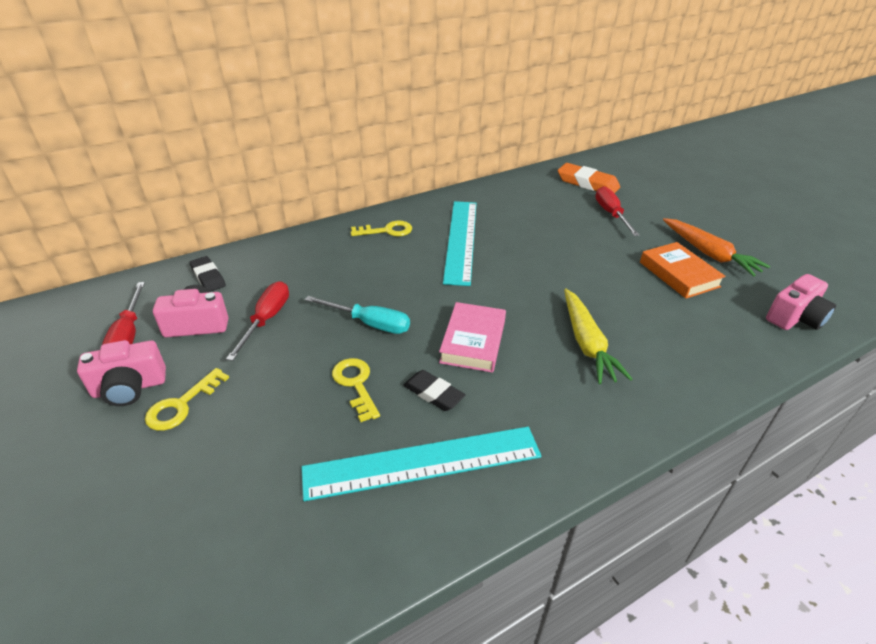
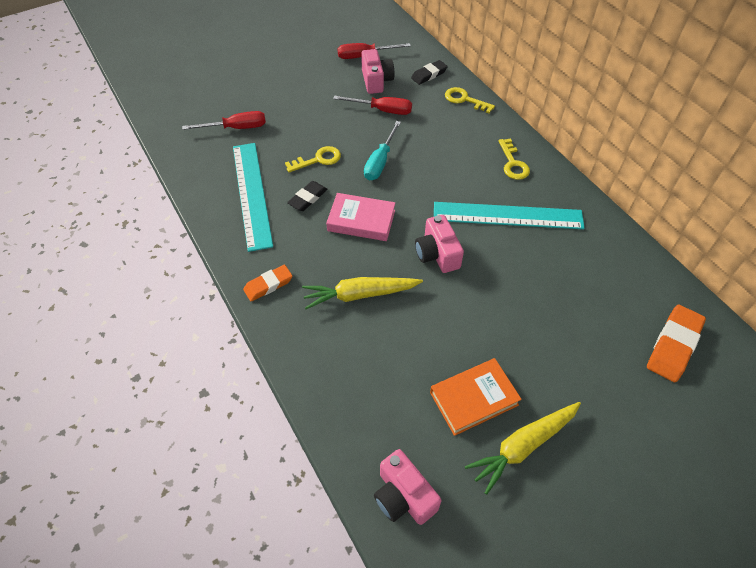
camera: 90 degrees right, 15 degrees up
pink camera [77,340,166,406] -> pink camera moved to [415,215,464,273]
yellow key [145,368,229,431] -> yellow key moved to [445,87,495,113]
red screwdriver [595,186,640,236] -> red screwdriver moved to [182,111,266,130]
orange carrot [663,218,770,277] -> yellow carrot [465,402,581,495]
none -> orange eraser [243,265,293,301]

